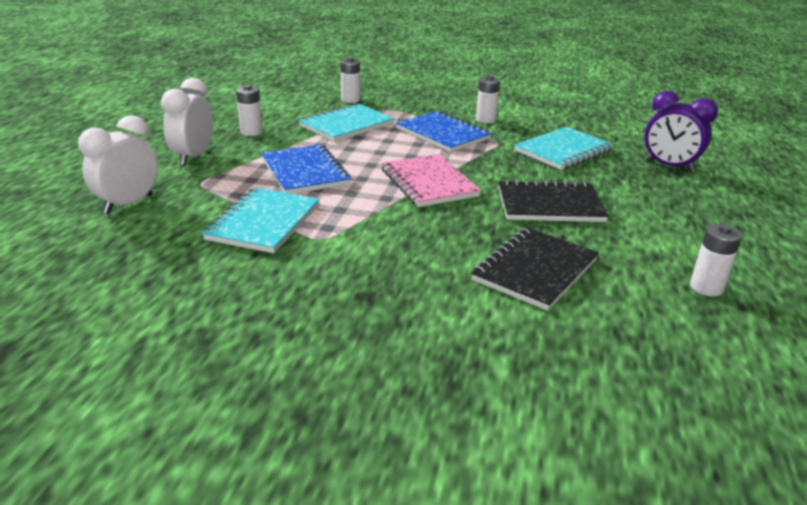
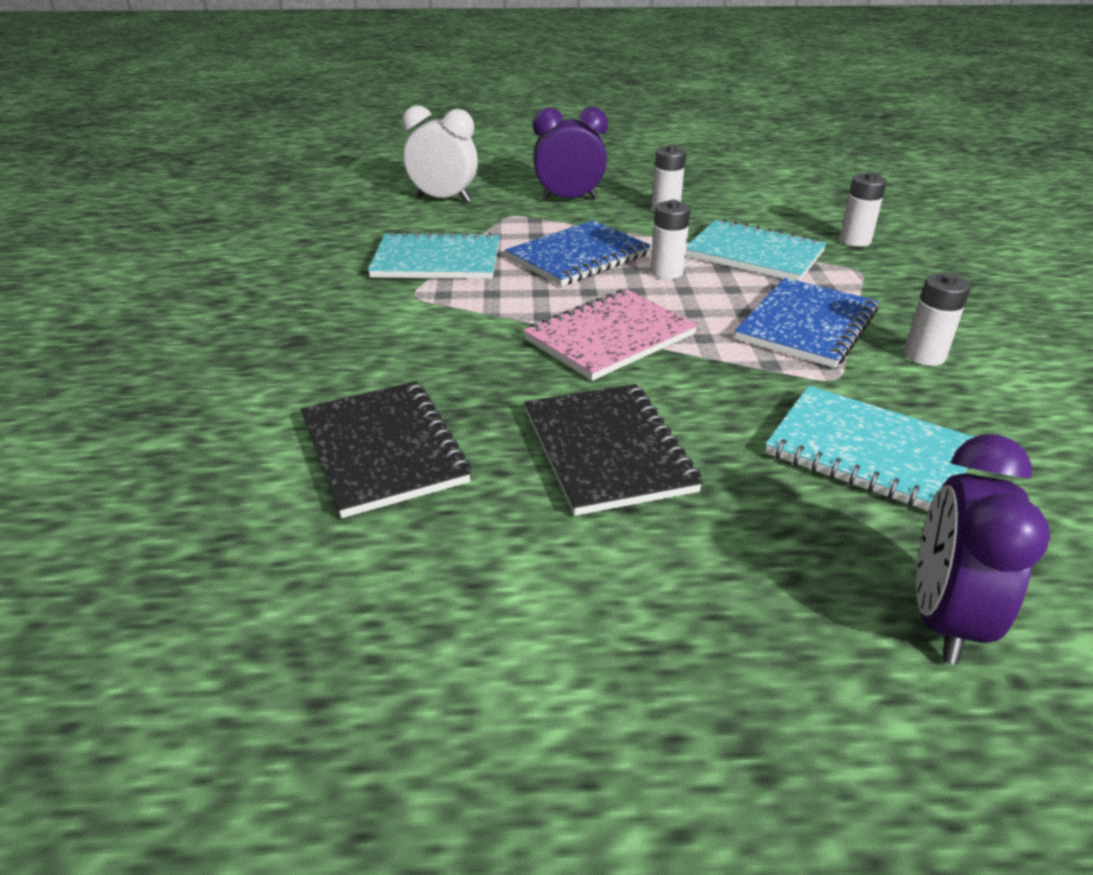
camera: 75 degrees right, 5 degrees up
white clock [161,78,213,166] -> purple clock [533,107,608,200]
black notebook [471,227,599,311] -> black notebook turned 45 degrees clockwise [301,382,471,518]
white battery [690,224,742,297] -> white battery moved to [650,200,691,279]

